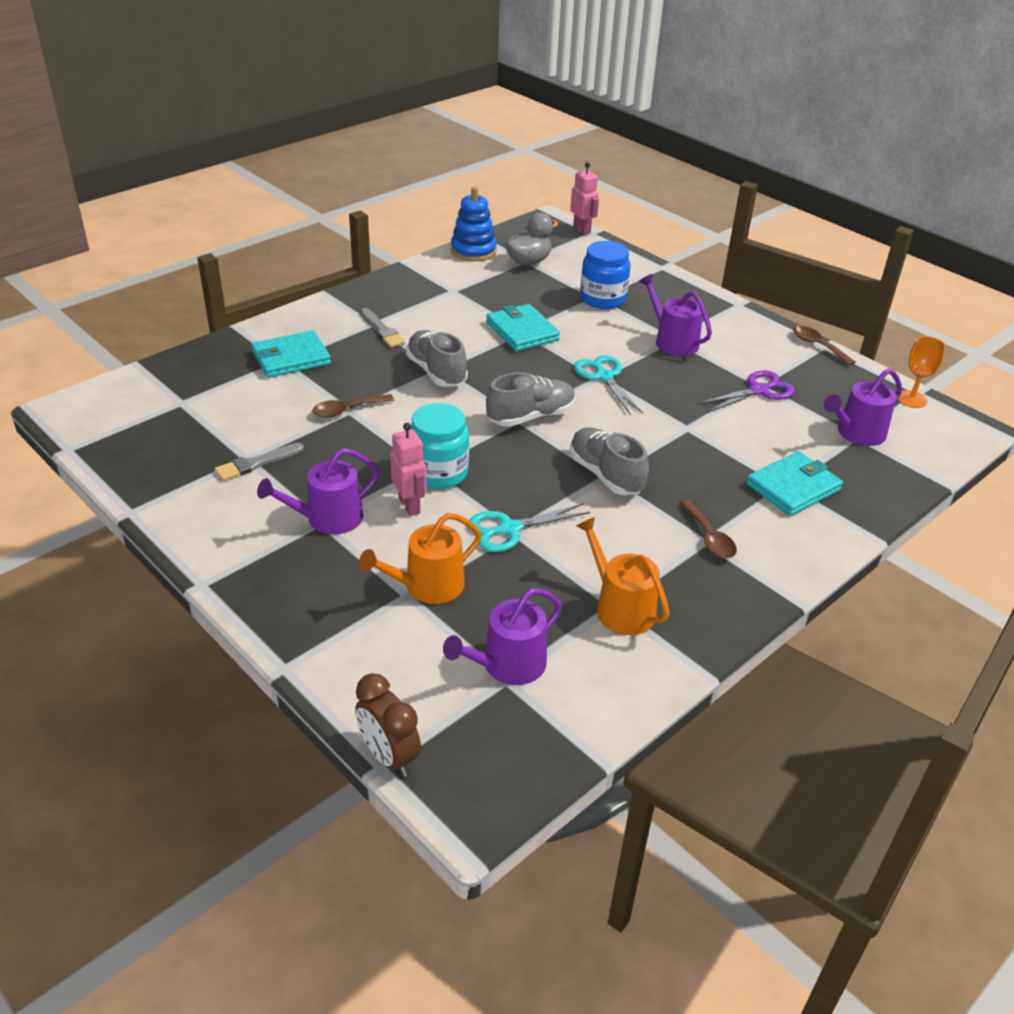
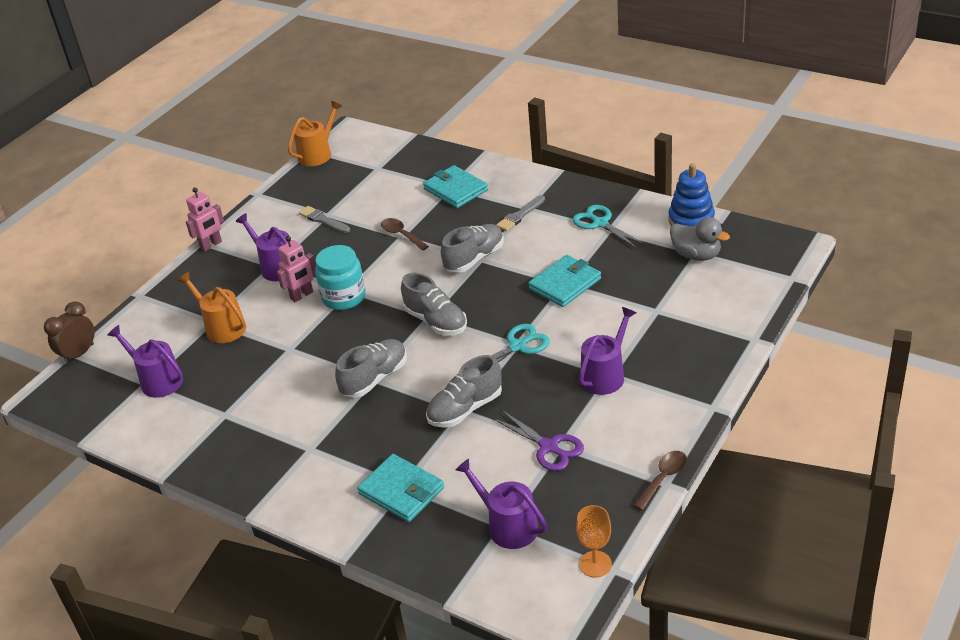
camera: 80 degrees right, 0 degrees up
turquoise scissors [469,503,590,552] -> turquoise scissors moved to [572,205,646,249]
pink robot [570,162,599,235] -> pink robot moved to [186,187,224,251]
orange watering can [576,517,670,635] -> orange watering can moved to [288,101,342,166]
blue jar [580,241,631,309] -> none
brown spoon [679,499,737,558] -> none
none -> grey shoe [426,355,502,428]

